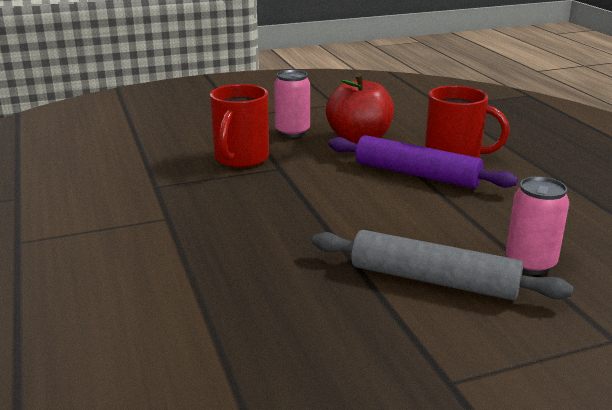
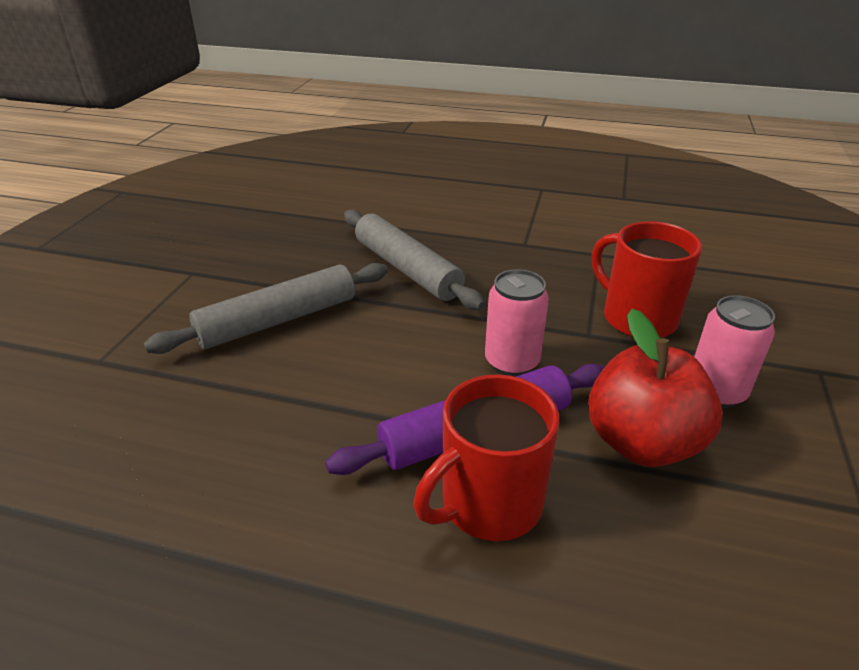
camera: 125 degrees right, 10 degrees up
pink can [506,176,569,275] -> pink can moved to [485,269,549,377]
none -> grey rolling pin [344,209,485,310]

